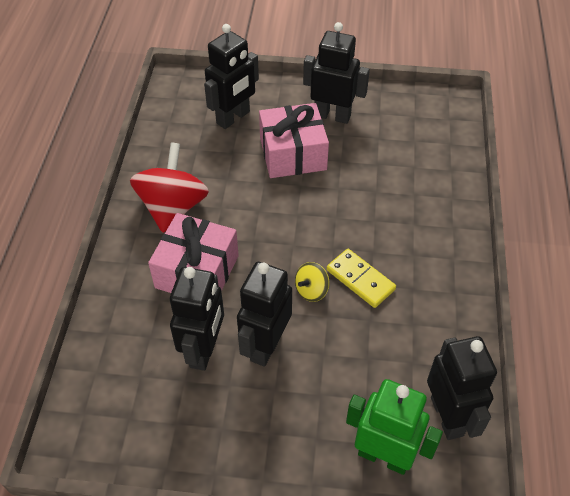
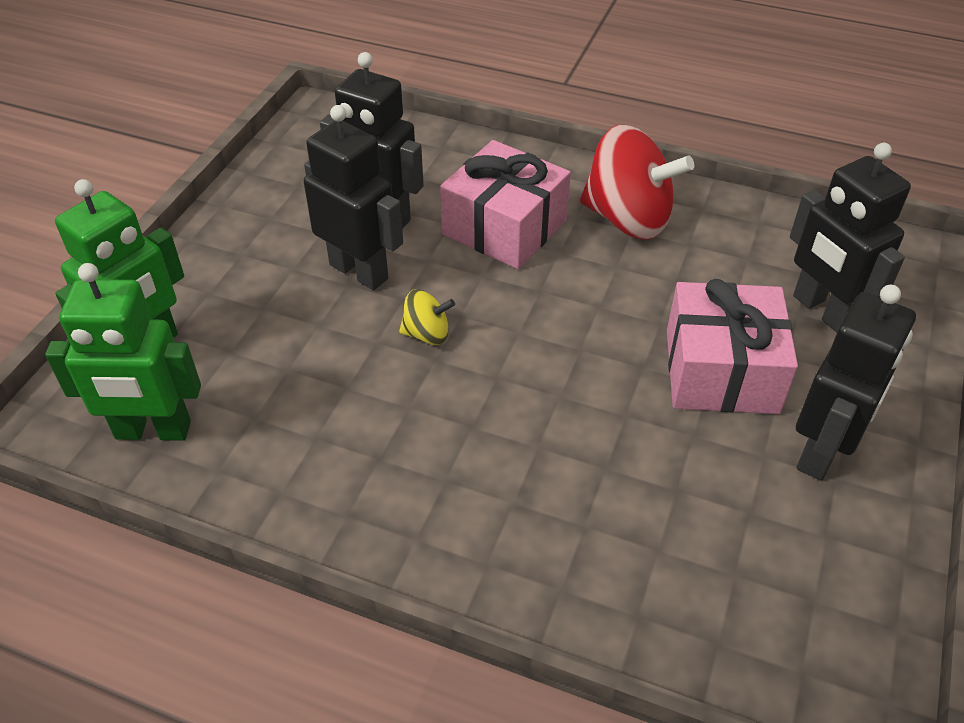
camera: 105 degrees right, 5 degrees down
yellow spinning top [295,262,329,302] -> yellow spinning top turned 120 degrees clockwise [399,289,455,345]
yellow domino [327,249,396,308] -> none
black robot [427,336,497,440] -> green robot [45,263,201,441]

